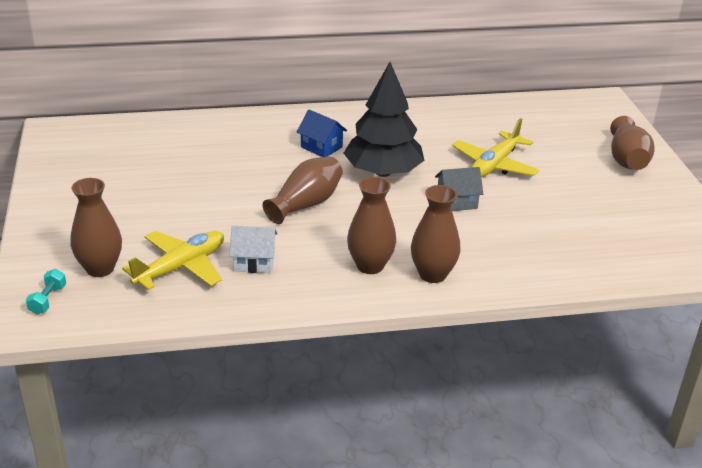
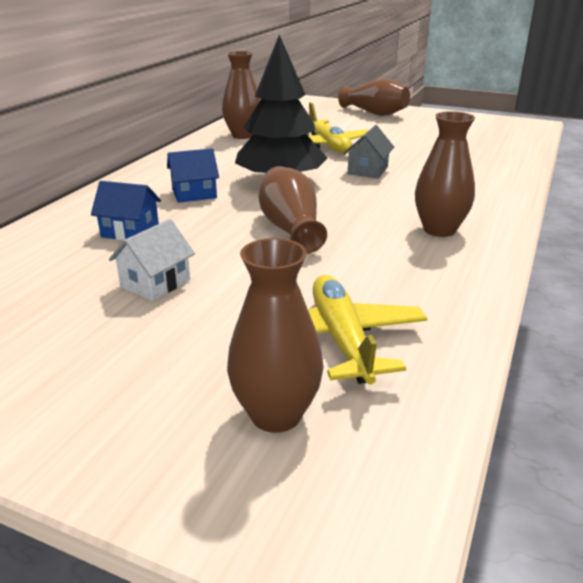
camera: 55 degrees left, 5 degrees down
turquoise dumbbell [26,269,66,314] -> none
white house [230,226,278,273] -> white house moved to [109,219,195,301]
brown vase [411,185,460,283] -> brown vase moved to [222,51,261,139]
none -> blue house [91,181,161,241]

